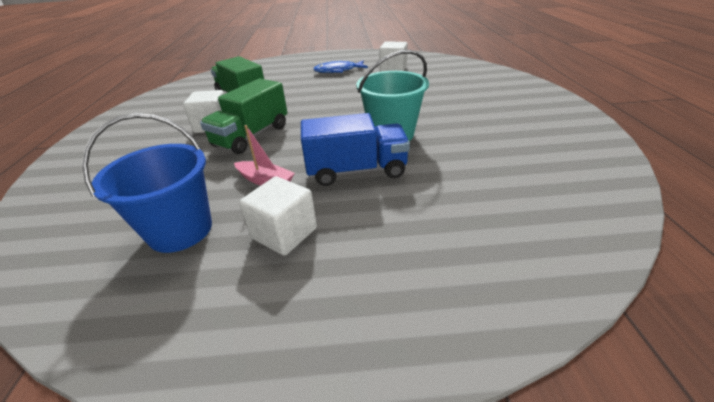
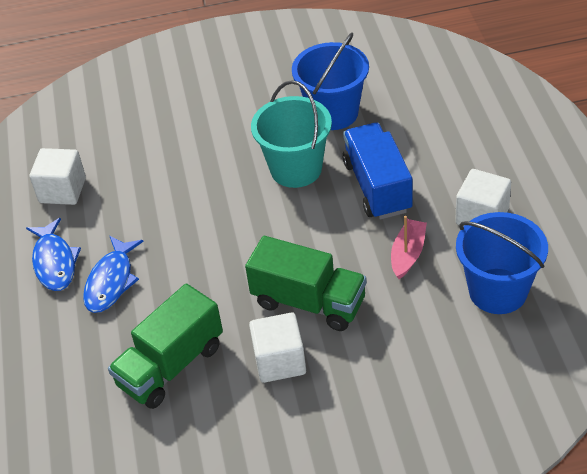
camera: 95 degrees left, 10 degrees up
none -> blue fish [83,236,144,313]
none -> blue bucket [292,33,369,130]

